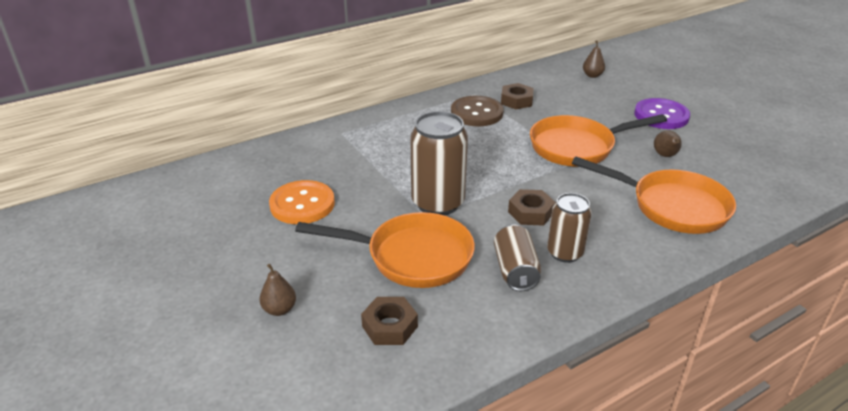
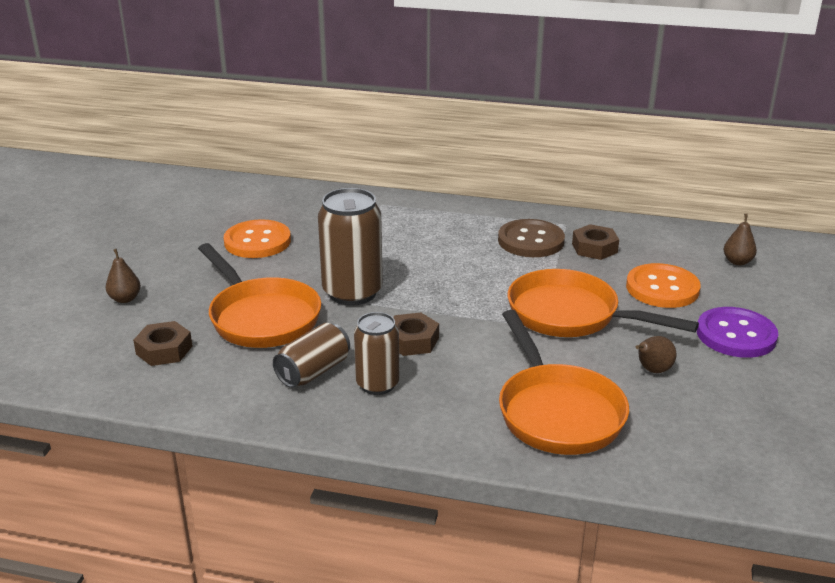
camera: 45 degrees right, 5 degrees down
none -> orange button [626,263,701,308]

